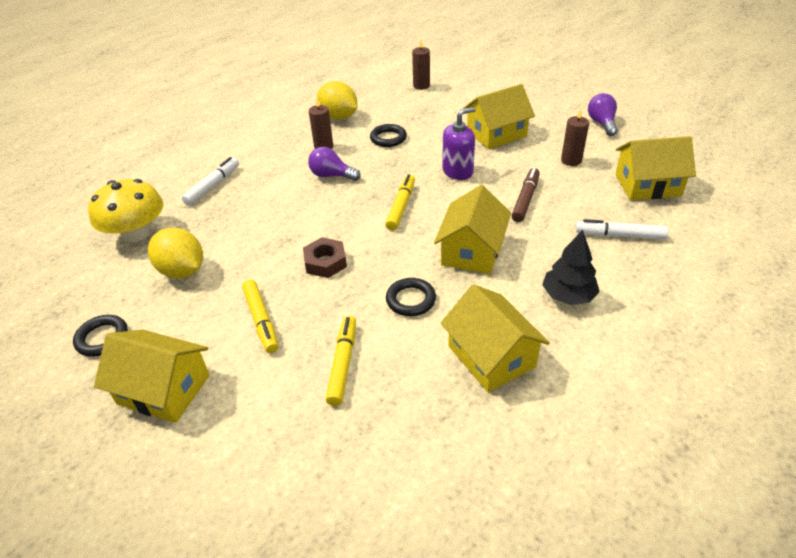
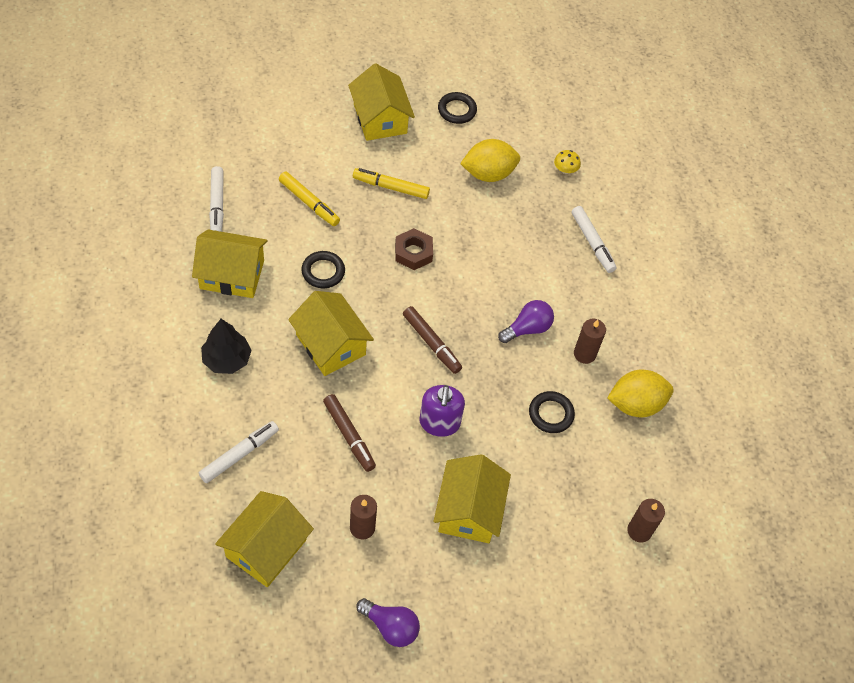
camera: 120 degrees right, 15 degrees up
yellow mushroom [88,179,163,242] -> yellow mushroom [554,150,581,174], size x0.41
yellow house [94,330,210,423] -> yellow house turned 75 degrees counterclockwise [348,63,415,141]
yellow marker [385,174,415,231] -> brown marker [403,306,462,374]
none -> white marker [209,166,224,232]

